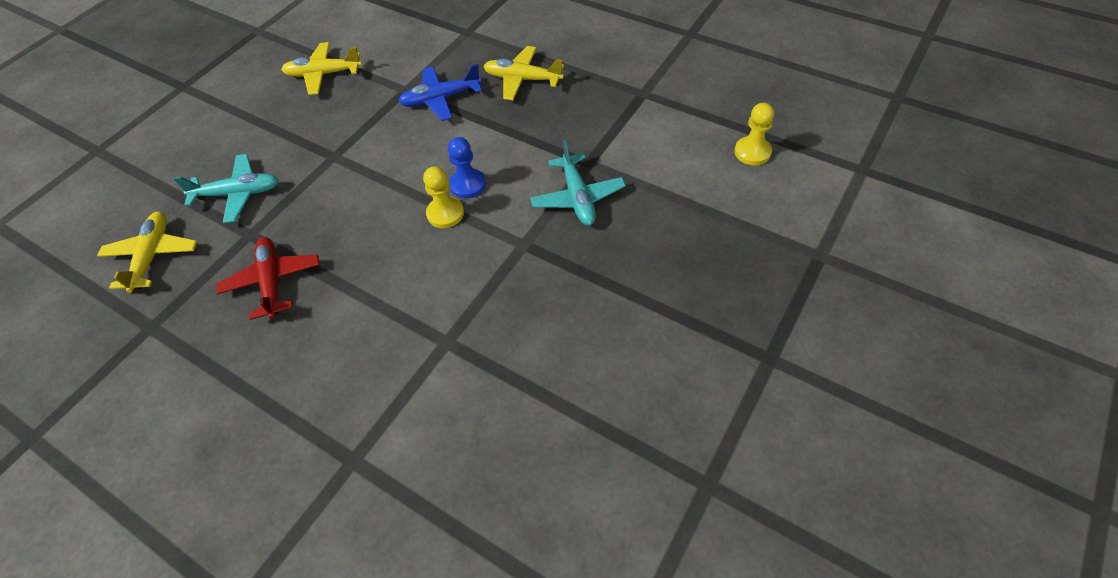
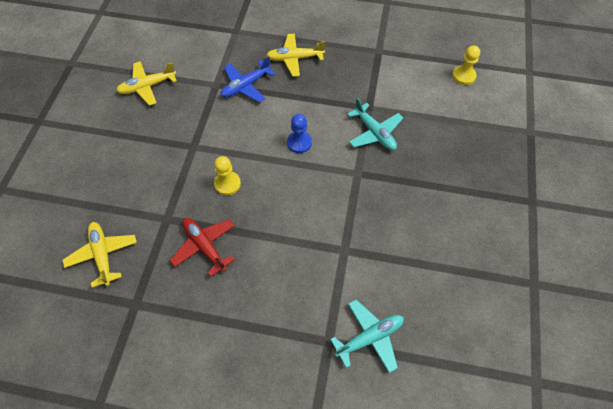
camera: 25 degrees left, 5 degrees up
turquoise plane [174,154,279,223] -> turquoise plane moved to [330,300,404,373]
yellow pawn [423,166,464,228] -> yellow pawn moved to [214,156,241,195]

